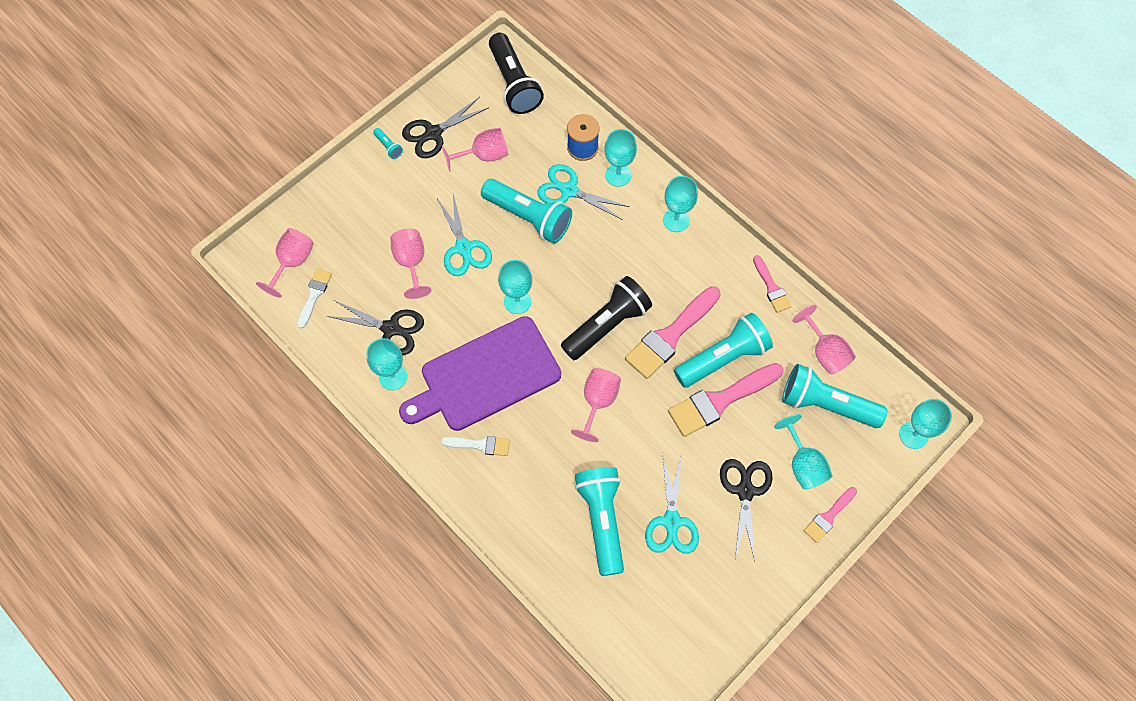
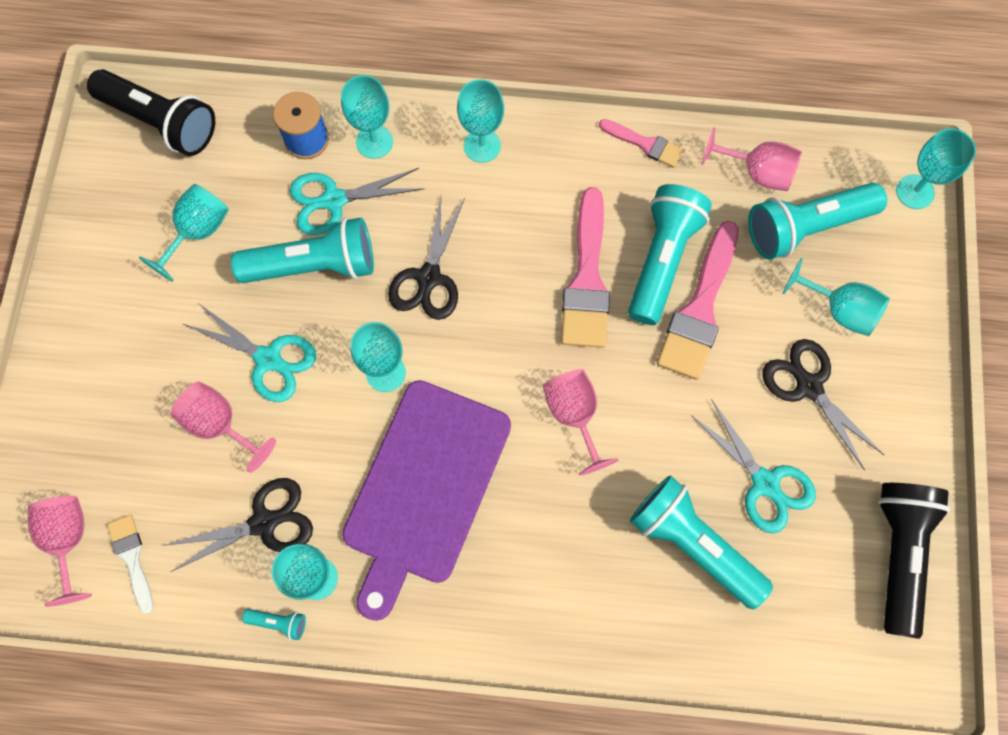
camera: 40 degrees left, 5 degrees up
turquoise flashlight [373,128,403,159] -> turquoise flashlight moved to [242,609,306,640]
black scissors [402,97,489,158] -> black scissors moved to [388,196,465,320]
white brush [441,436,510,456] -> none
pink goblet [442,128,508,171] -> turquoise goblet [139,184,229,282]
black flashlight [561,276,652,360] -> black flashlight moved to [878,483,950,639]
pink brush [804,487,857,543] -> none

